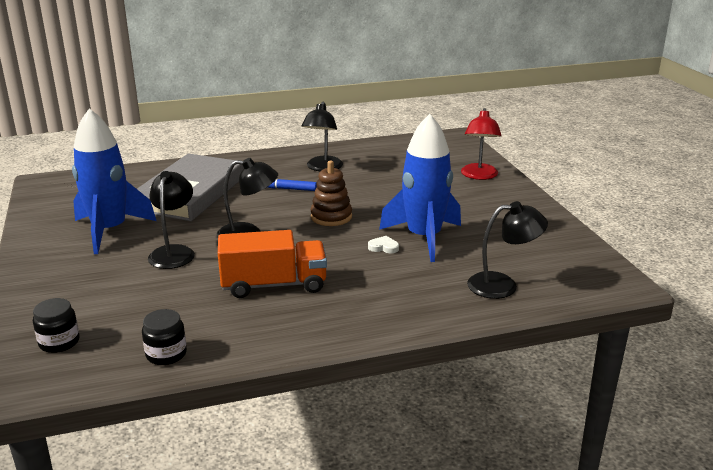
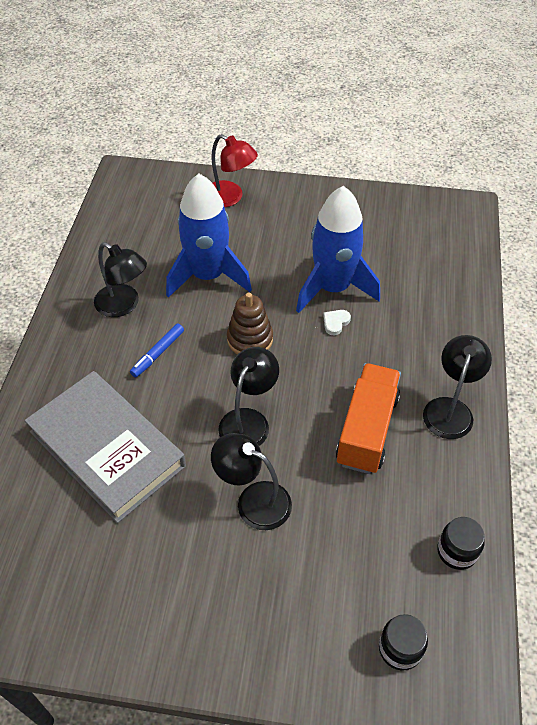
camera: 65 degrees left, 25 degrees up
blue rocket [72,108,156,254] -> blue rocket moved to [166,174,252,298]
black lamp [467,201,548,299] -> black lamp moved to [423,335,492,439]

